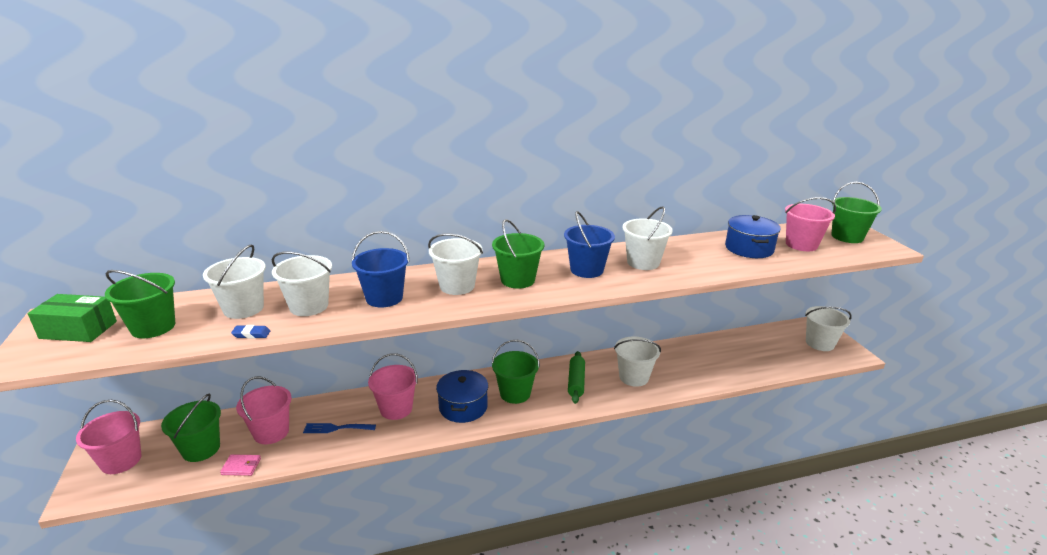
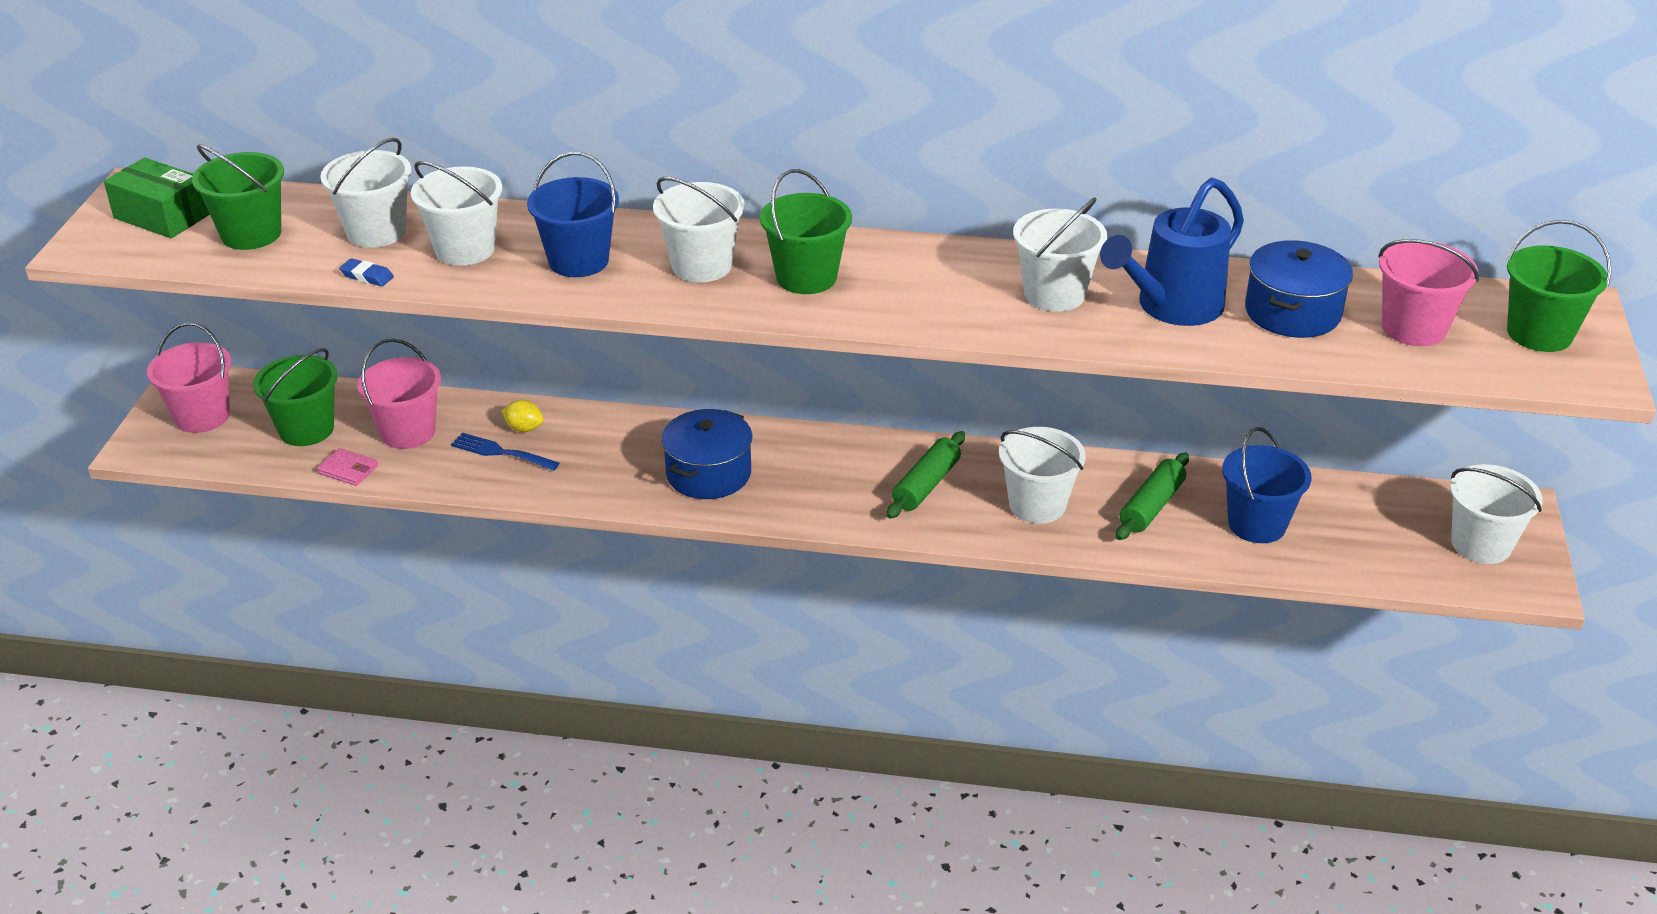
camera: 25 degrees right, 10 degrees up
pink bucket [368,353,418,420] -> none
green bucket [492,340,540,404] -> none
blue bucket [564,211,615,278] -> blue bucket moved to [1222,427,1311,543]
none -> yellow lemon [502,400,544,432]
none -> blue watering can [1100,177,1244,326]
none -> green rolling pin [1116,452,1189,540]

